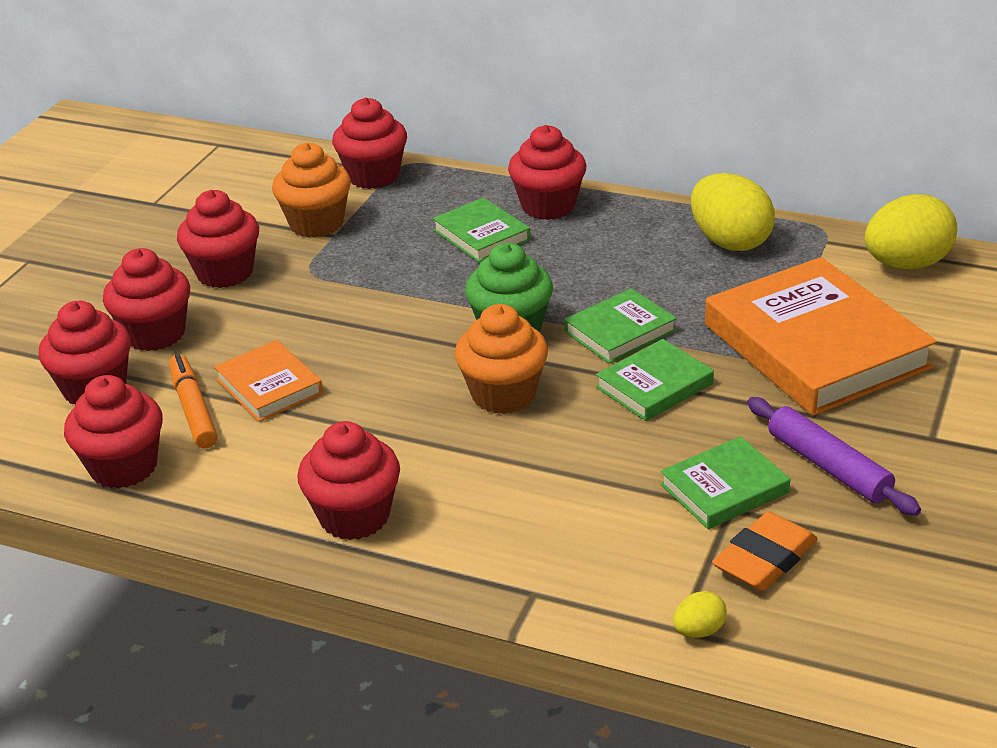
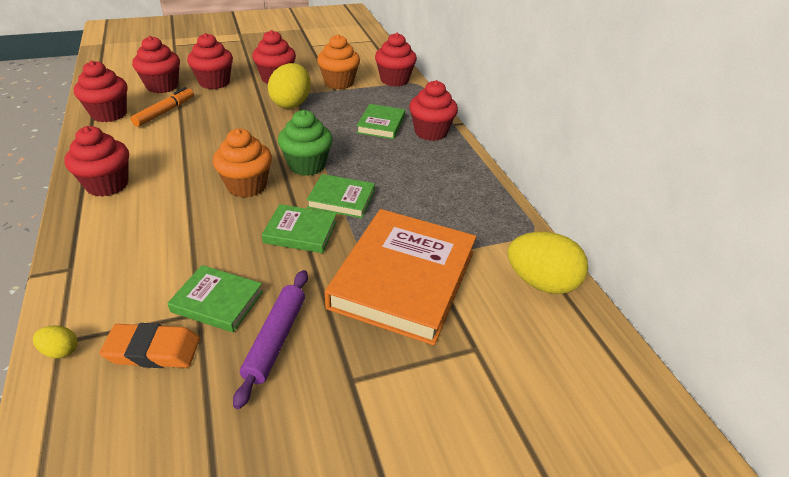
camera: 45 degrees right, 5 degrees up
orange book [214,340,323,422] -> none
yellow egg [691,173,775,251] -> yellow egg moved to [268,63,311,109]

